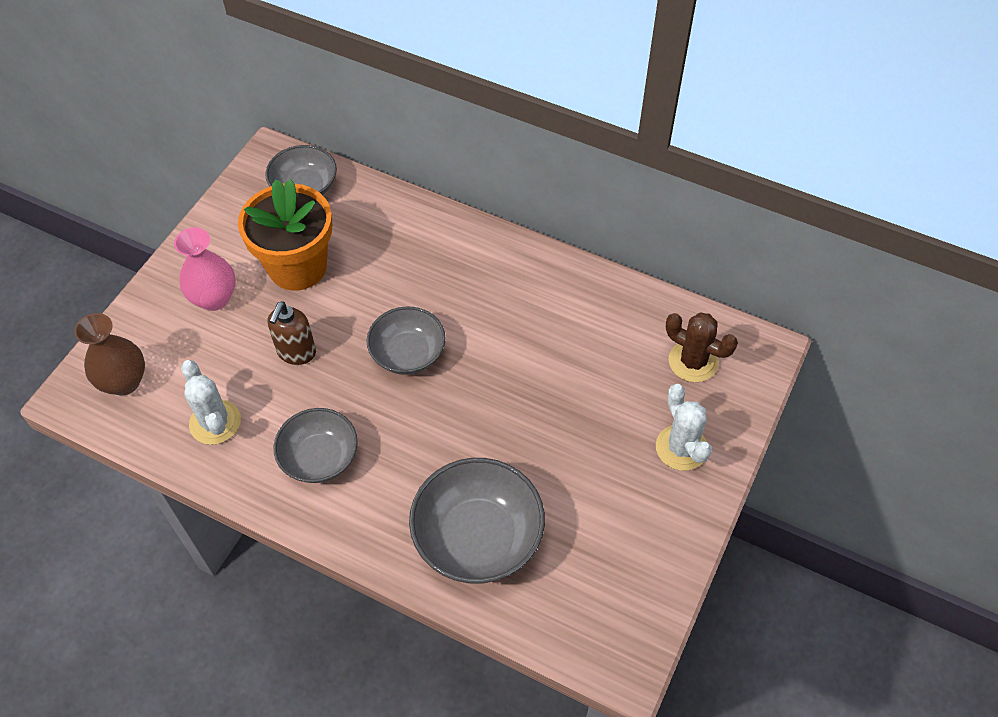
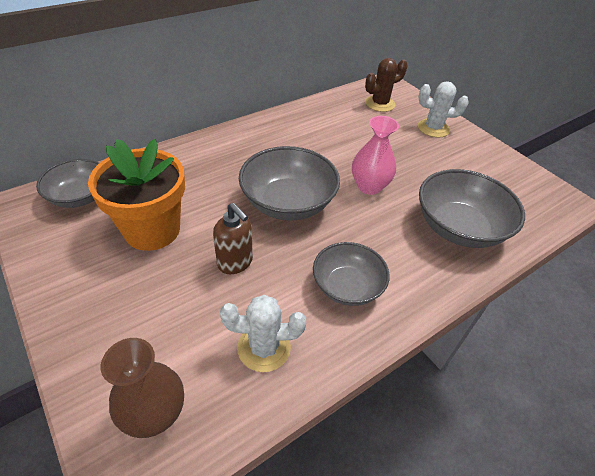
camera: 65 degrees left, 10 degrees down
pink vase [174,227,236,311] -> pink vase moved to [352,116,399,195]
grey bowl [367,307,446,375] -> grey bowl [239,146,340,220], size x1.53

